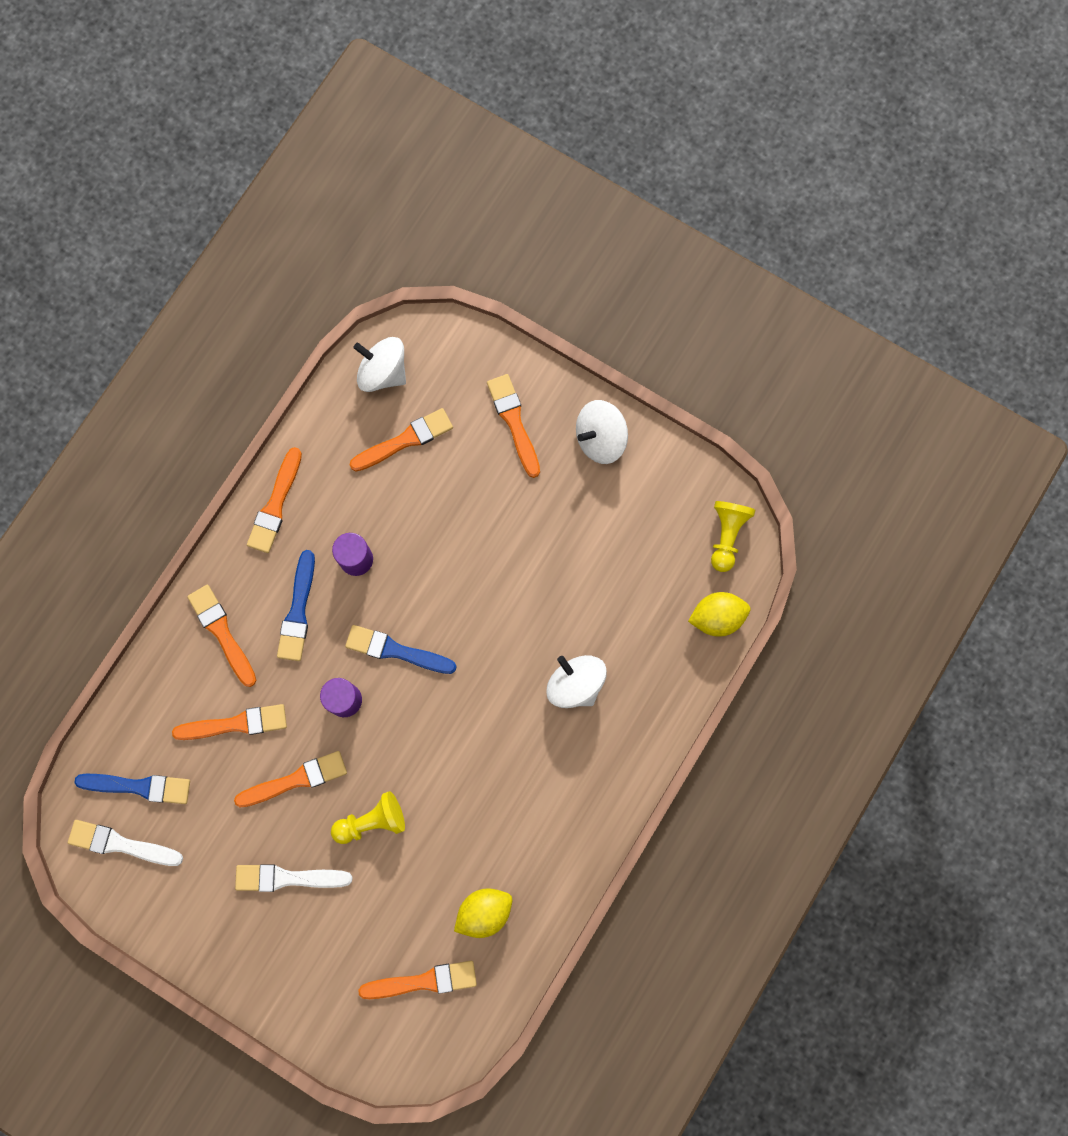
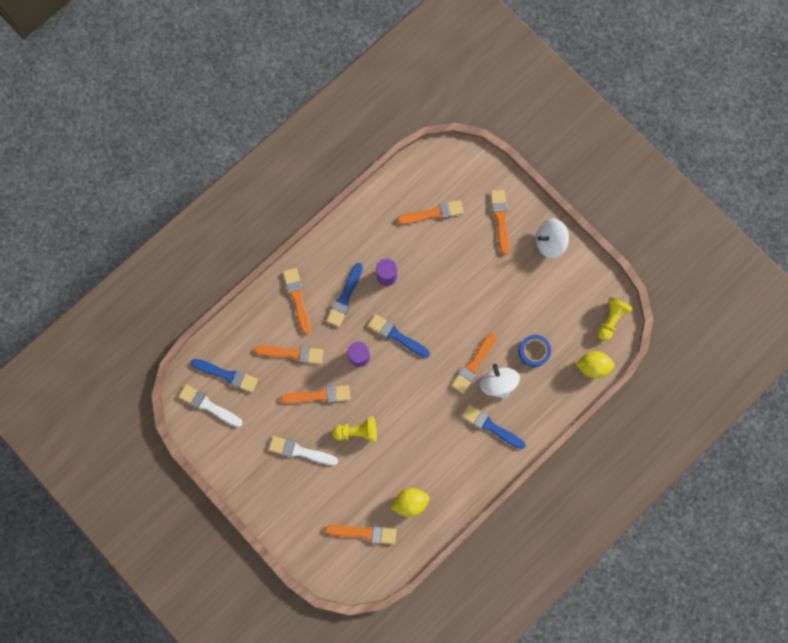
camera: 15 degrees right, 0 degrees up
orange brush [247,447,302,553] -> orange brush moved to [451,333,497,394]
white spinning top [353,337,406,392] -> none
none -> blue brush [462,404,526,449]
none -> blue tape [519,335,551,367]

